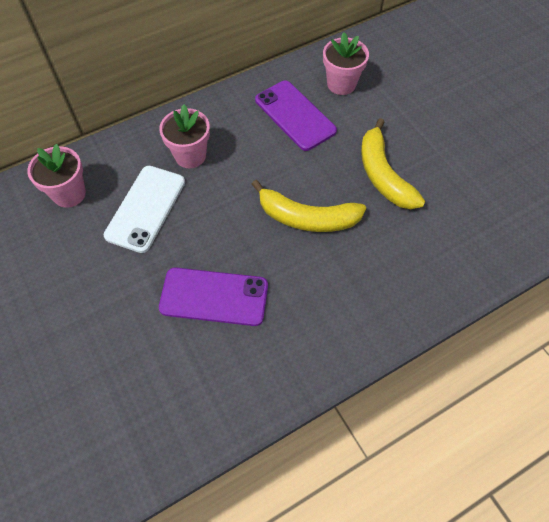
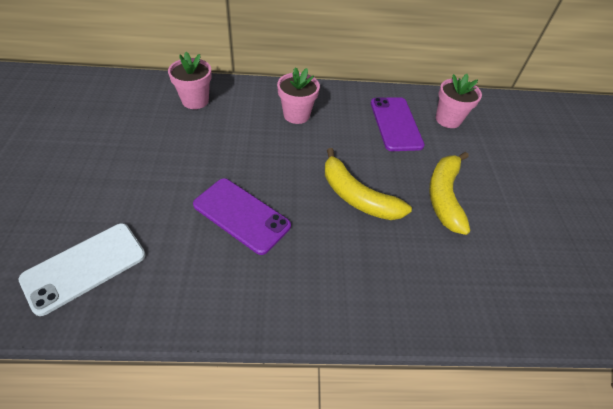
camera: 25 degrees right, 10 degrees down
white phone [104,166,185,253] -> white phone moved to [19,223,146,316]

